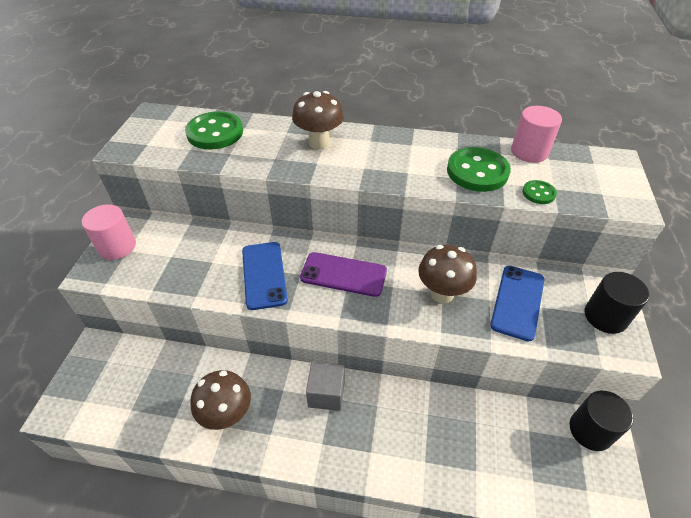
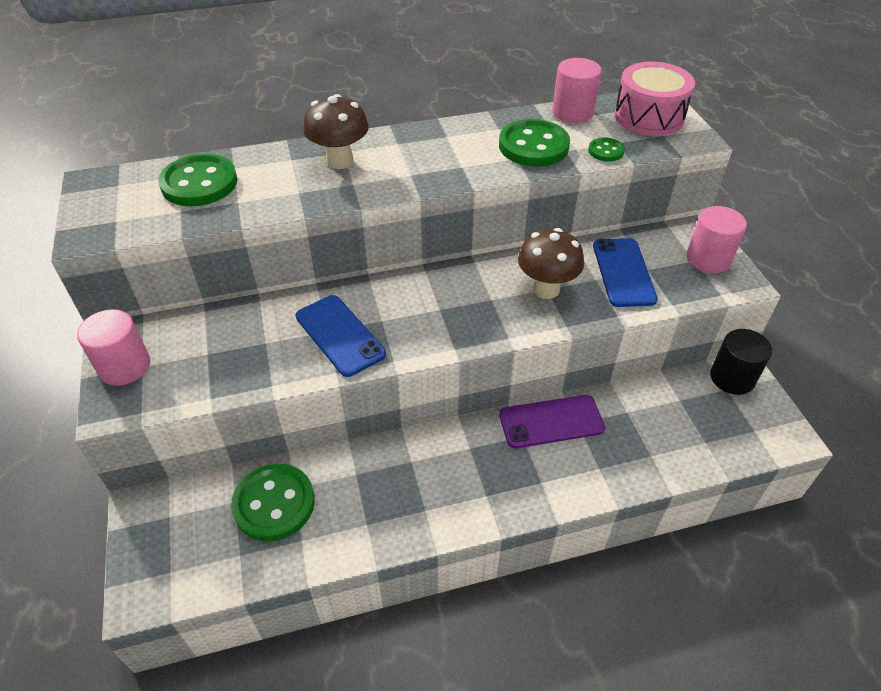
camera: 25 degrees left, 0 degrees up
brown mushroom [190,370,251,430] -> none
purple phone [300,252,387,297] -> purple phone moved to [499,395,605,448]
grey cube [306,362,345,411] -> none
black cylinder [585,272,649,334] -> pink cylinder [687,206,747,273]
none -> green button [231,464,315,541]
none -> pink drum [614,62,695,136]

